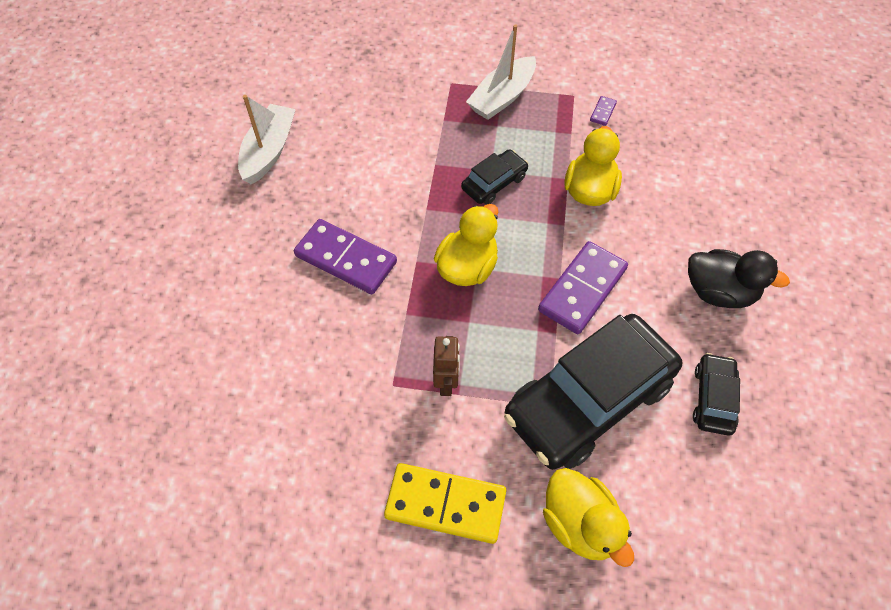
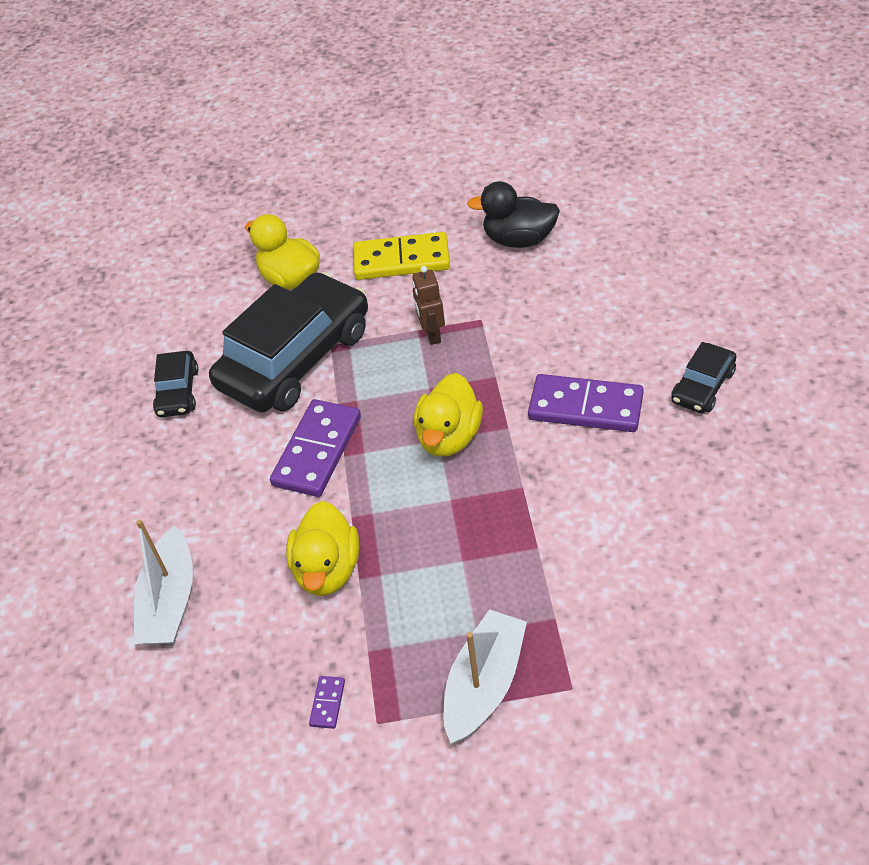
camera: 170 degrees right, 10 degrees down
white boat [238,95,296,185] -> white boat moved to [134,519,193,644]
black car [461,149,528,205] -> black car moved to [671,342,736,413]
black duck [688,249,790,308] -> black duck moved to [467,181,560,248]

